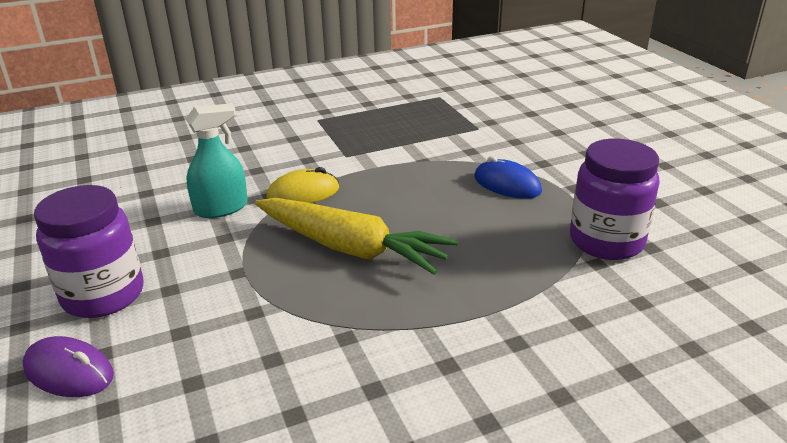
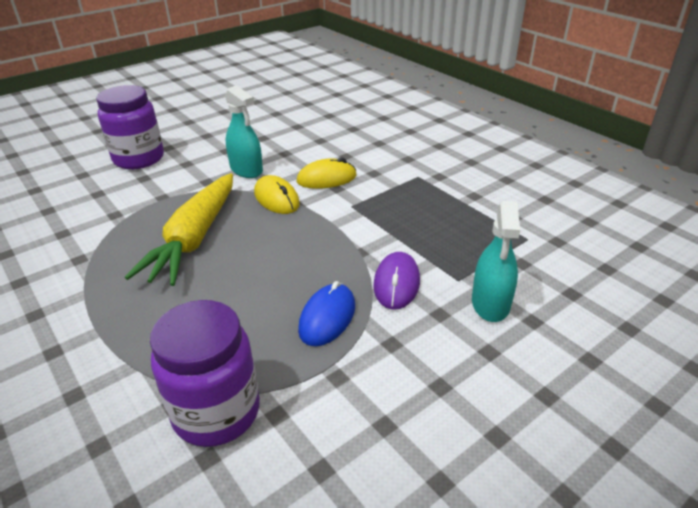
camera: 75 degrees right, 5 degrees up
purple mouse [23,336,114,397] -> purple mouse moved to [373,252,420,310]
none -> yellow mouse [297,157,357,189]
none -> turquoise spray bottle [472,201,520,322]

